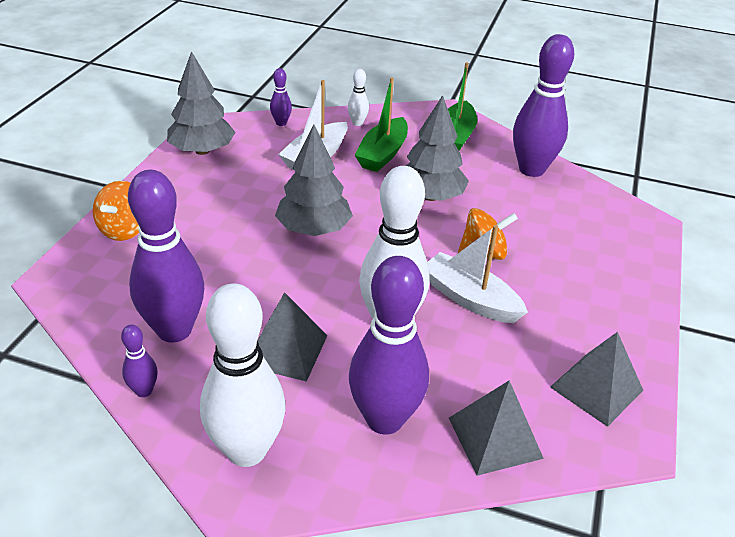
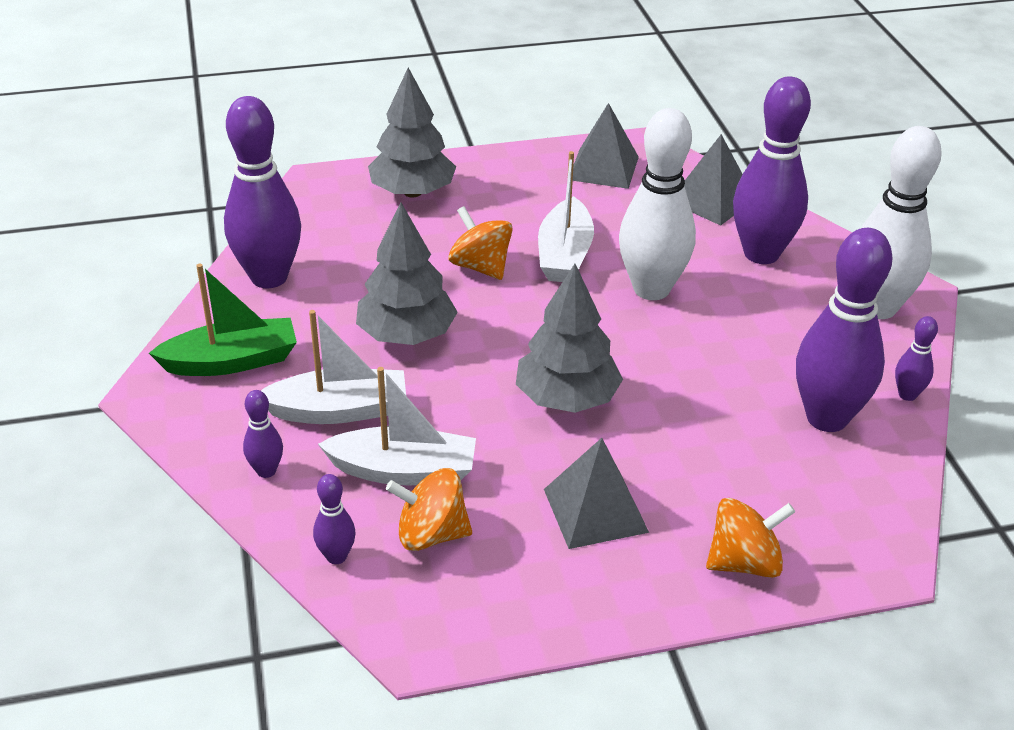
camera: 120 degrees left, 0 degrees up
grey tree [167,51,236,155] -> grey tree moved to [368,68,456,197]
grey pyramid [258,292,328,382] -> grey pyramid moved to [544,438,649,549]
white bowling pin [348,69,369,126] -> purple bowling pin [243,390,283,478]
green boat [354,78,408,172] -> white boat [261,310,406,424]
none -> orange spinning top [386,468,472,551]

